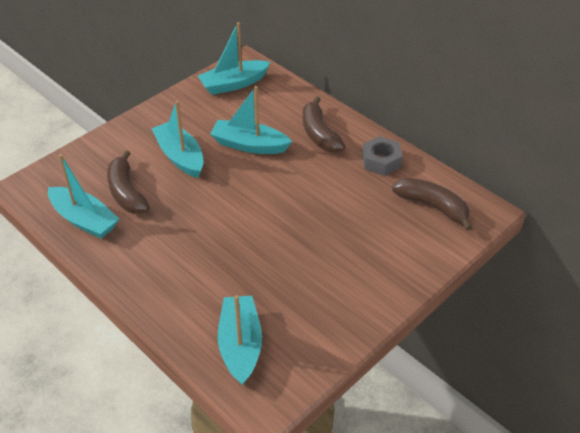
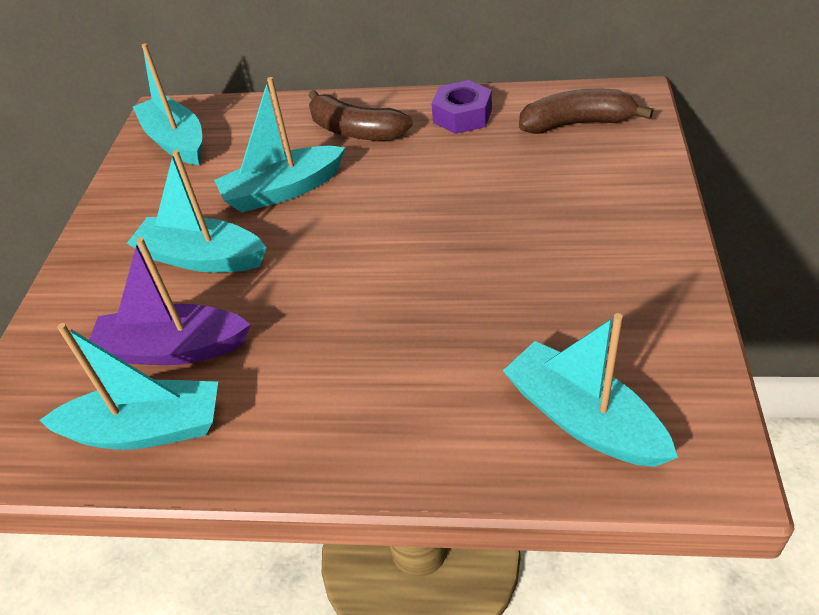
camera: 35 degrees left, 0 degrees up
brown banana [107,150,150,214] -> purple boat [89,237,251,365]
turquoise boat [198,22,271,95] -> turquoise boat turned 120 degrees clockwise [133,43,202,165]
grey nut [362,136,403,176] -> purple nut [431,80,492,134]

